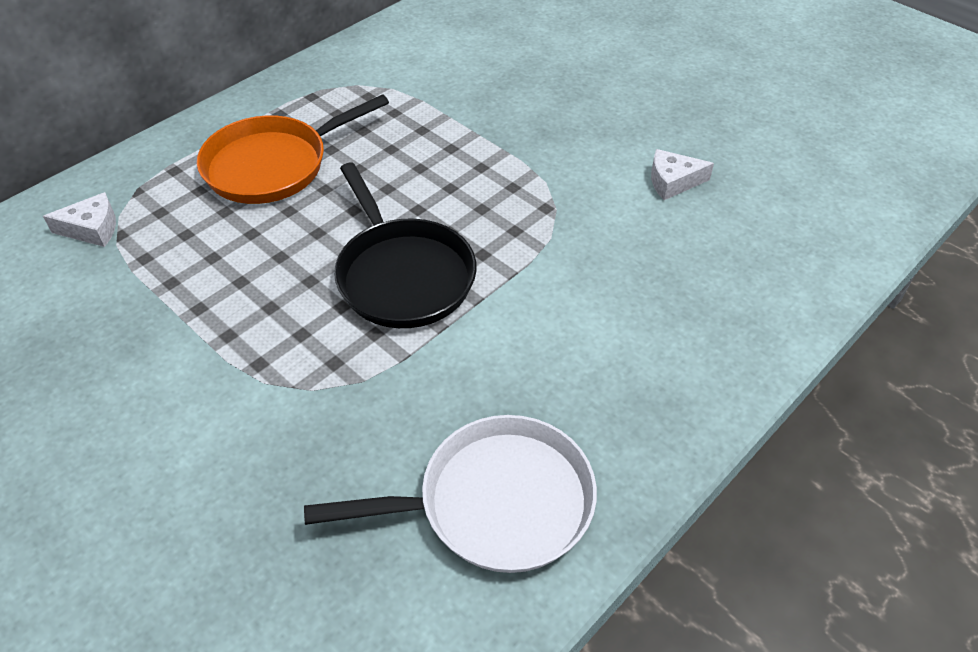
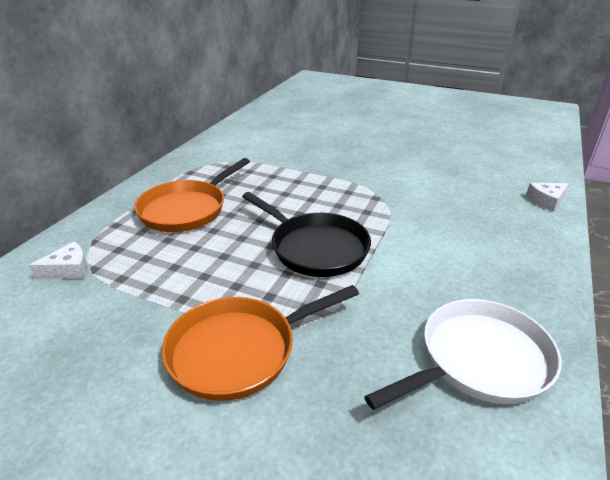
camera: 20 degrees left, 15 degrees down
white cheese [651,149,714,200] -> white cheese moved to [526,183,569,212]
none -> orange pan [162,285,359,401]

